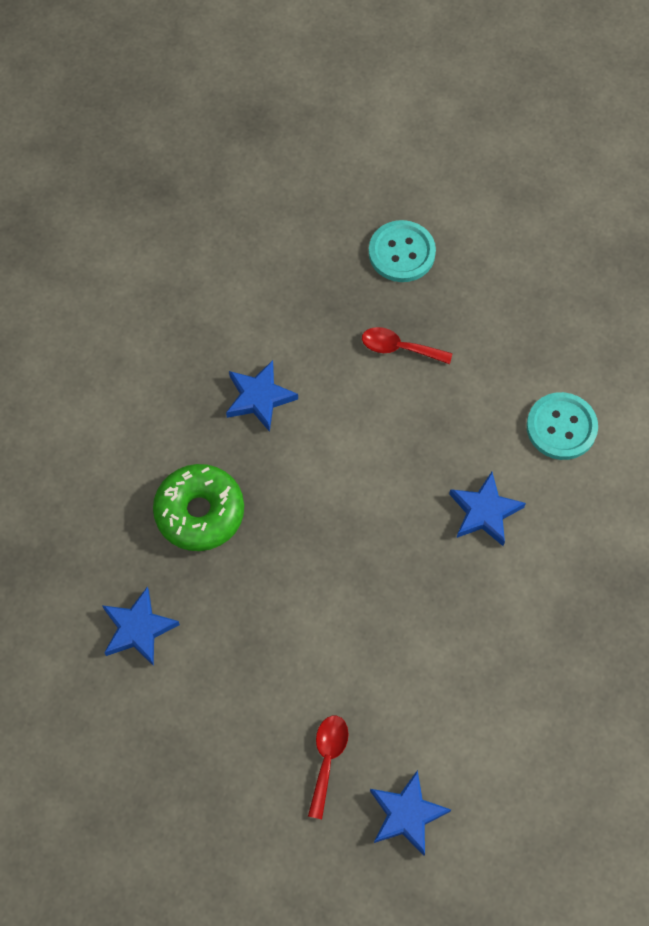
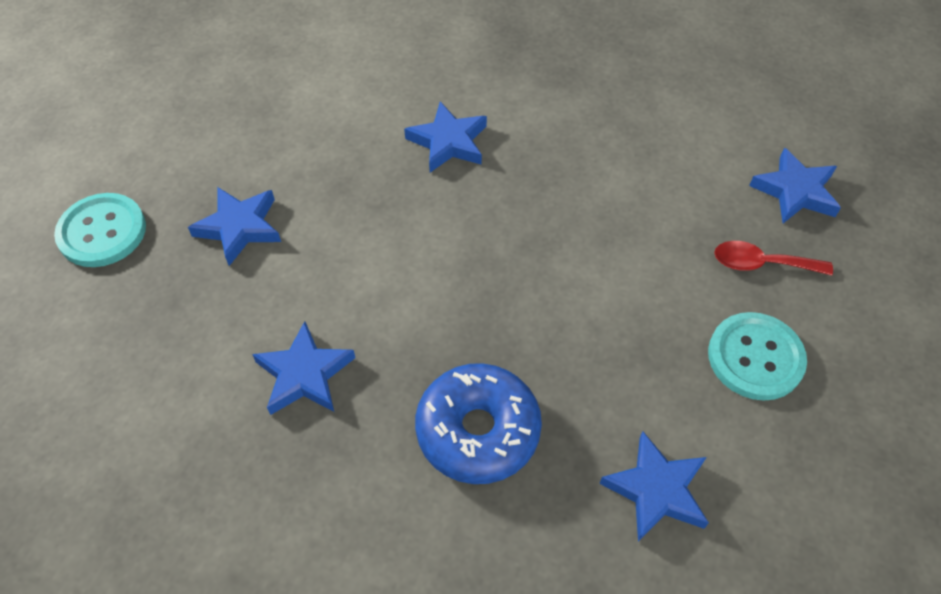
camera: 95 degrees left, 10 degrees down
green donut [153,464,244,551] -> blue donut [415,363,542,484]
red spoon [362,327,452,364] -> blue star [188,187,281,266]
turquoise button [526,392,598,460] -> turquoise button moved to [708,312,807,401]

